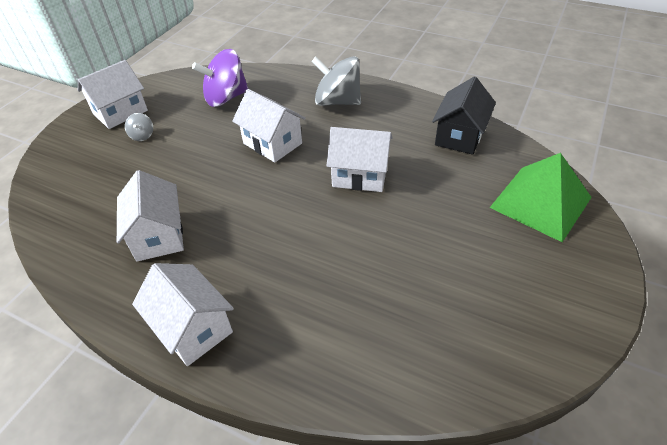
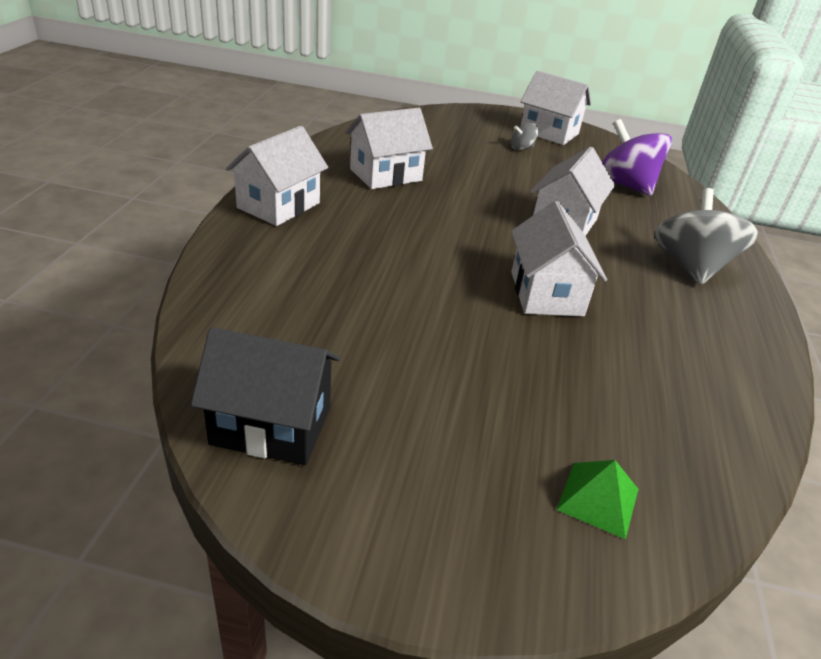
camera: 70 degrees right, 10 degrees down
black house [432,76,496,155] -> black house moved to [191,327,340,465]
green pyramid [490,153,592,242] -> green pyramid [557,460,638,539], size x0.48

